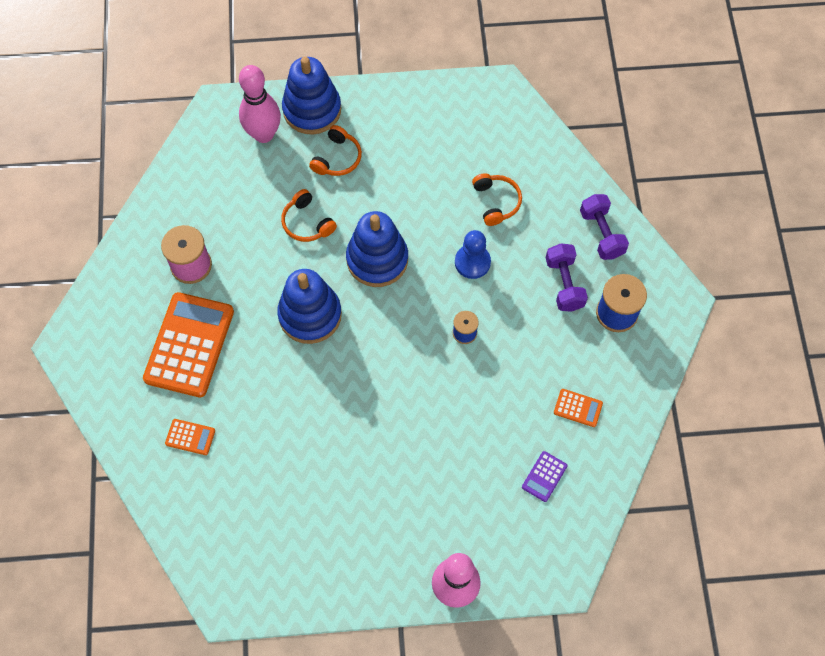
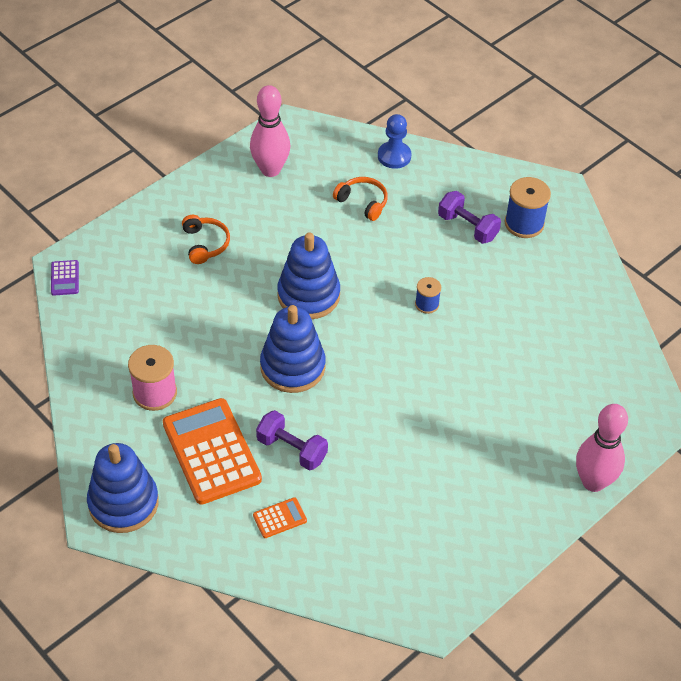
camera: 40 degrees left, 15 degrees down
pink bowling pin [239,65,281,143] -> pink bowling pin moved to [250,85,290,177]
orange headphones [281,189,337,242] -> none
blue stacking toy [282,57,341,135] -> blue stacking toy moved to [87,443,159,533]
blue pawn [455,230,491,279] -> blue pawn moved to [378,114,411,169]
purple calculator [522,451,567,502] -> purple calculator moved to [51,260,79,296]
orange calculator [554,389,603,427] -> none
purple dumbbell [580,194,629,260] -> purple dumbbell moved to [256,410,328,471]

